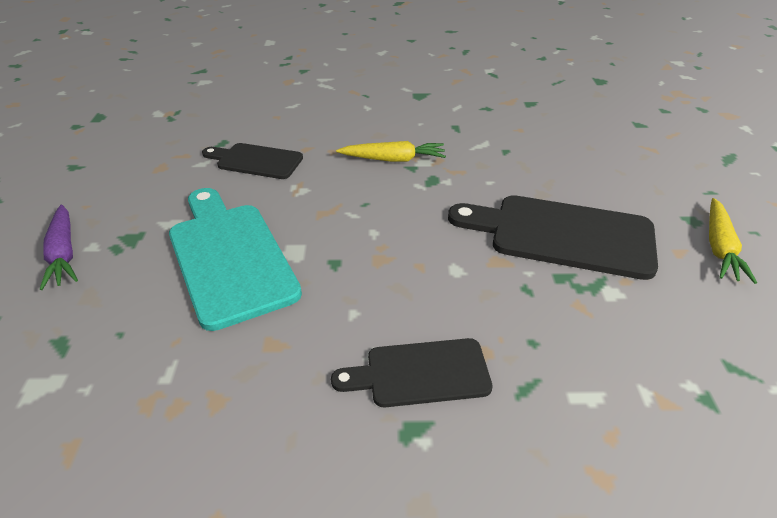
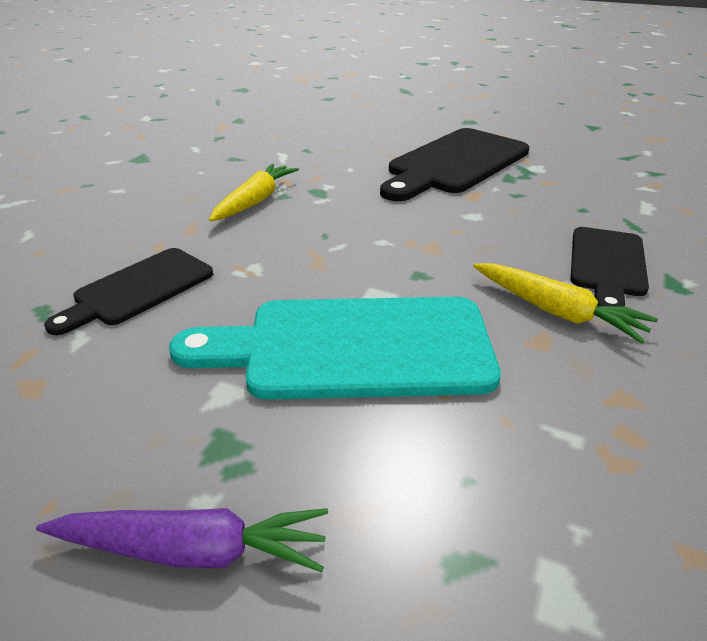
camera: 65 degrees left, 5 degrees down
yellow carrot [709,198,757,284] -> yellow carrot moved to [473,263,658,343]

